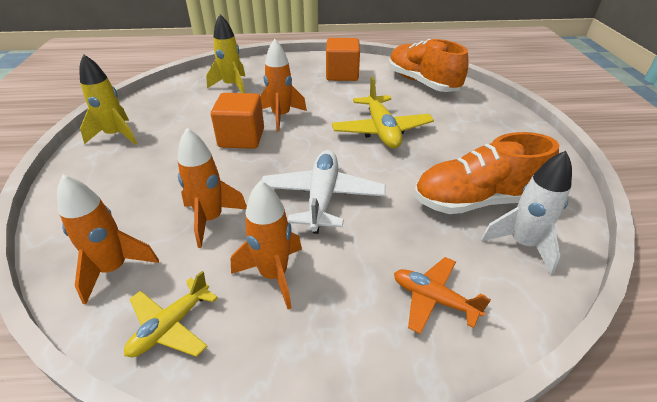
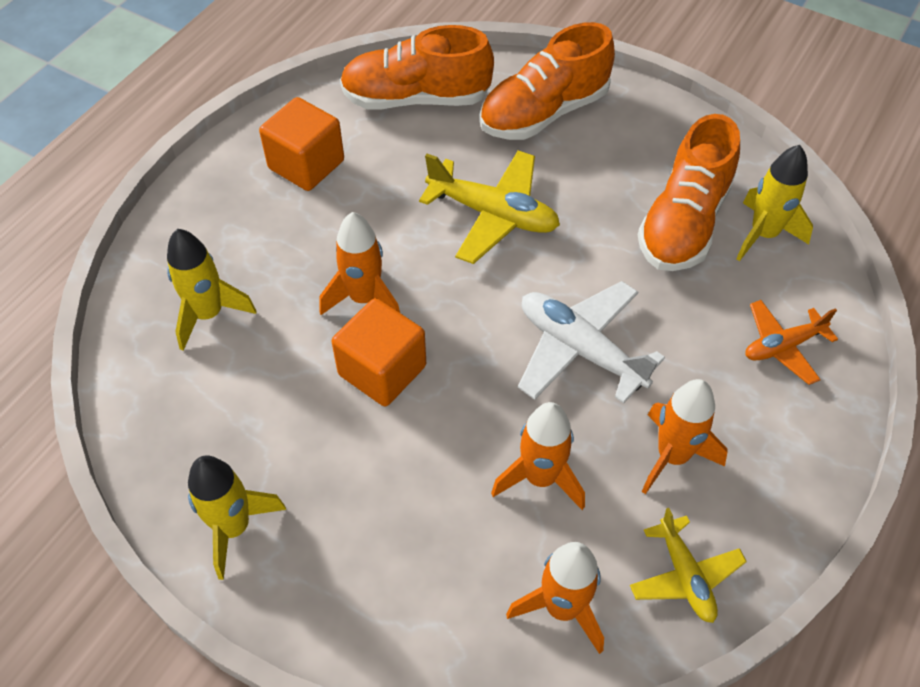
camera: 55 degrees left, 15 degrees up
white rocket [481,151,572,275] -> yellow rocket [736,145,813,261]
none -> orange shoe [479,22,615,140]

